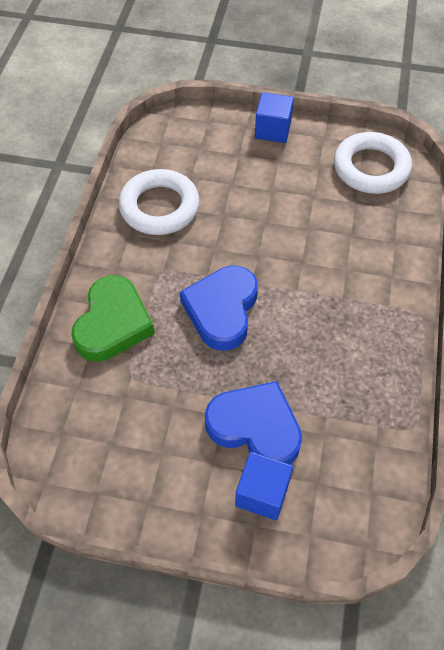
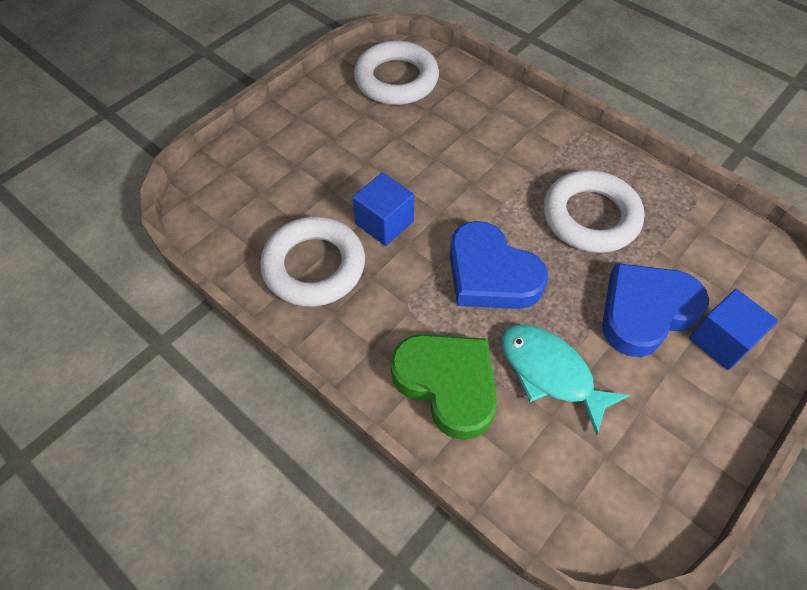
camera: 60 degrees left, 0 degrees up
blue cube [255,92,294,143] -> blue cube moved to [353,172,414,246]
none -> turquoise fish [502,325,630,435]
none -> white ring [544,170,645,253]

